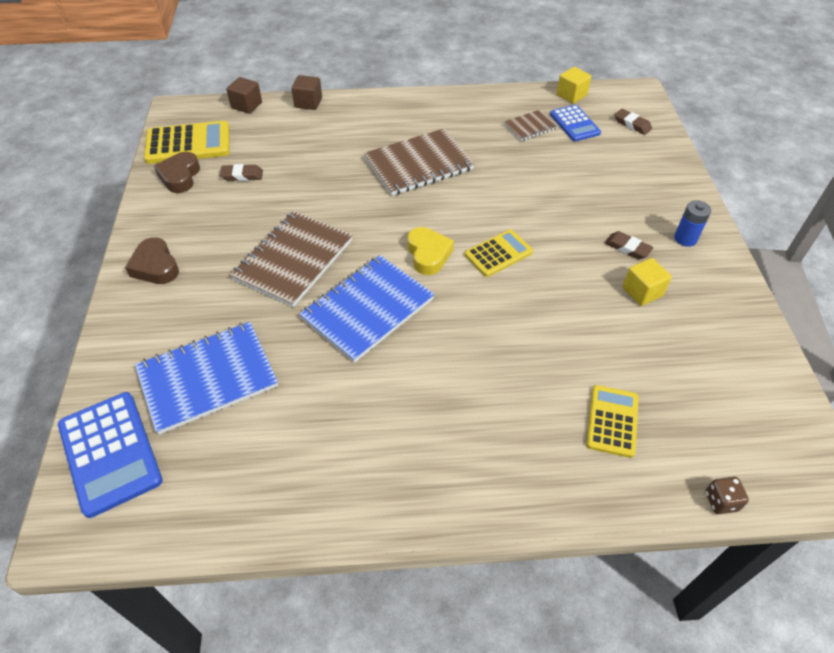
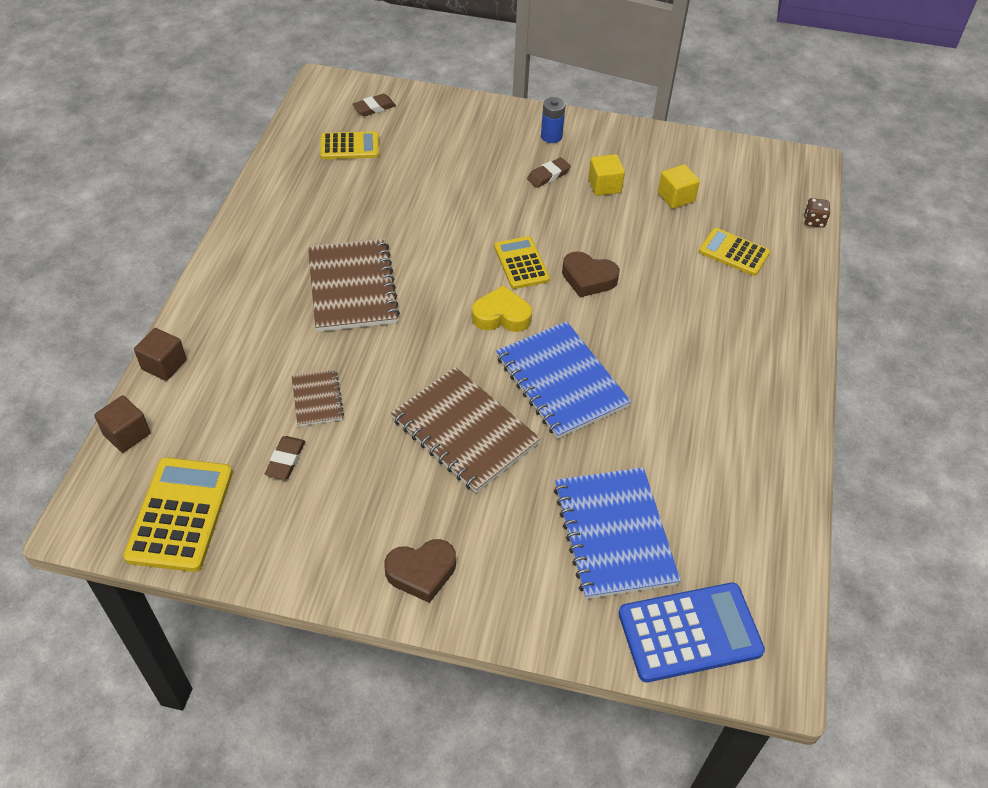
camera: 75 degrees left, 0 degrees up
brown heart [154,152,200,193] -> brown heart moved to [562,251,620,297]
brown notebook [503,110,558,141] -> brown notebook moved to [291,369,344,426]
blue calculator [550,105,601,141] -> yellow calculator [320,131,379,159]
yellow cube [556,67,591,104] -> yellow cube moved to [658,164,700,209]

